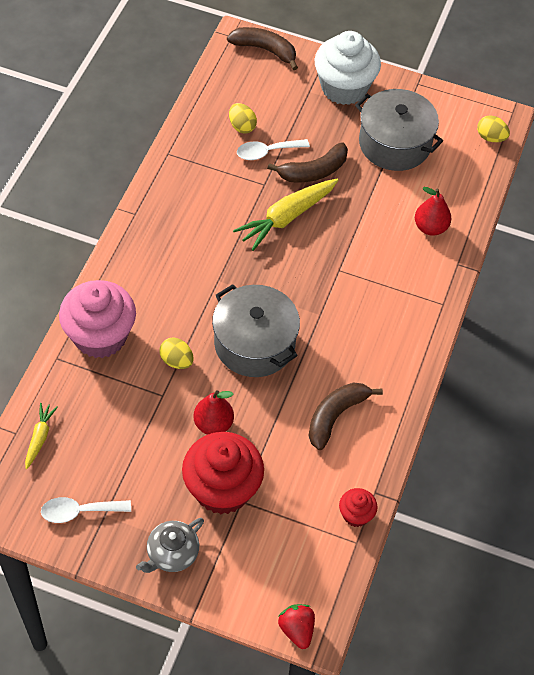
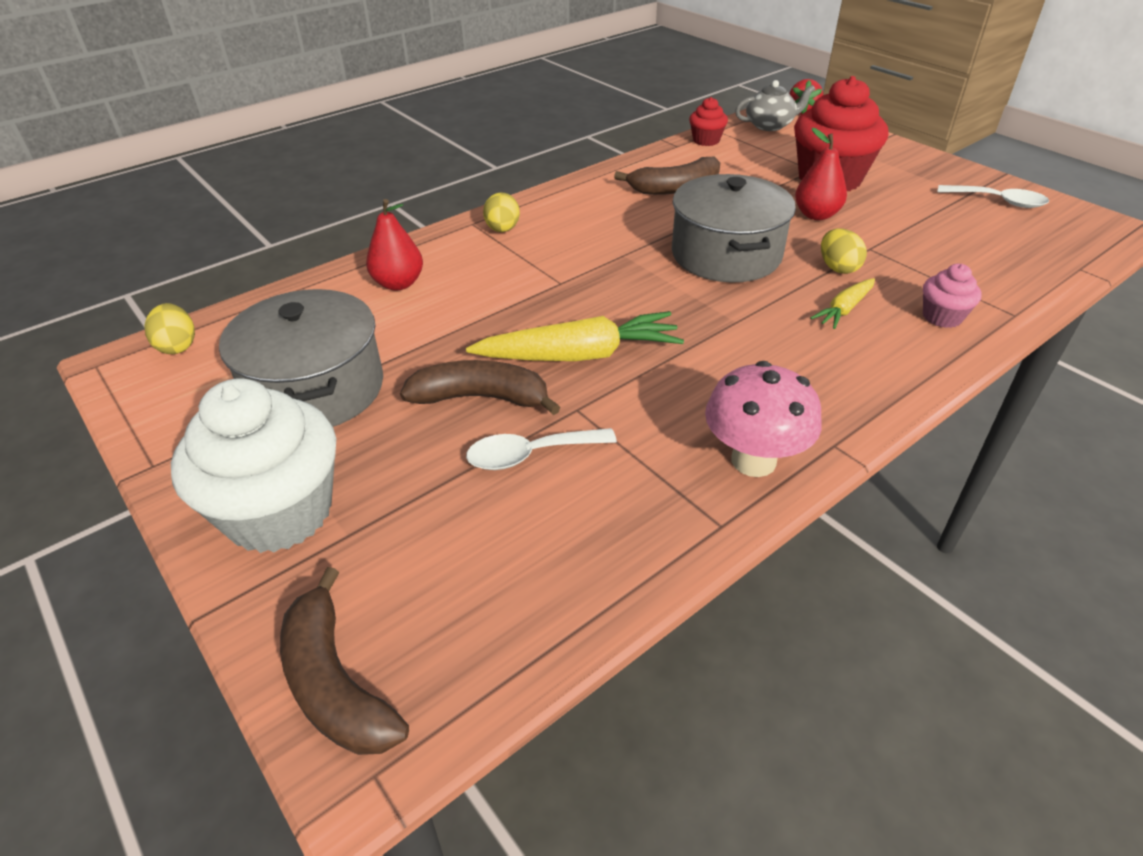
camera: 145 degrees left, 15 degrees down
yellow carrot [25,403,58,469] -> yellow carrot moved to [810,278,875,329]
pink cupcake [59,280,136,358] -> pink cupcake [923,264,982,328], size x0.47
grey teapot [136,518,204,573] -> grey teapot moved to [735,80,815,131]
yellow egg [229,103,257,133] -> yellow egg moved to [483,192,520,232]
white spoon [237,139,310,160] -> white spoon turned 150 degrees clockwise [466,428,617,470]
none -> pink mushroom [705,361,822,477]

